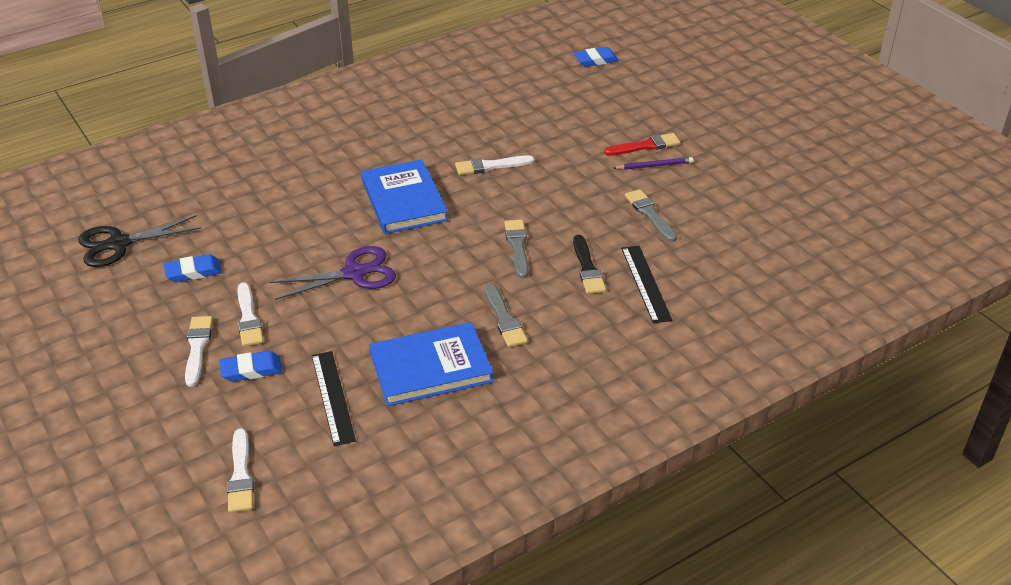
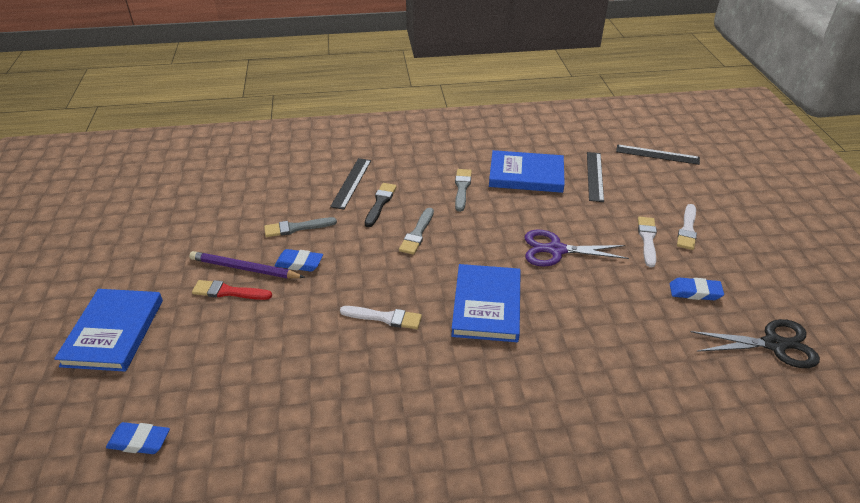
camera: 155 degrees left, 0 degrees up
blue eraser [219,351,282,382] -> blue eraser moved to [275,249,323,272]
white brush [227,428,254,512] -> black ruler [616,144,700,165]
purple pencil [613,157,694,170] -> purple pencil [189,251,305,279], size x1.56
grey brush [625,189,677,242] -> grey brush turned 75 degrees clockwise [264,217,337,237]
none -> blue book [54,289,163,372]

